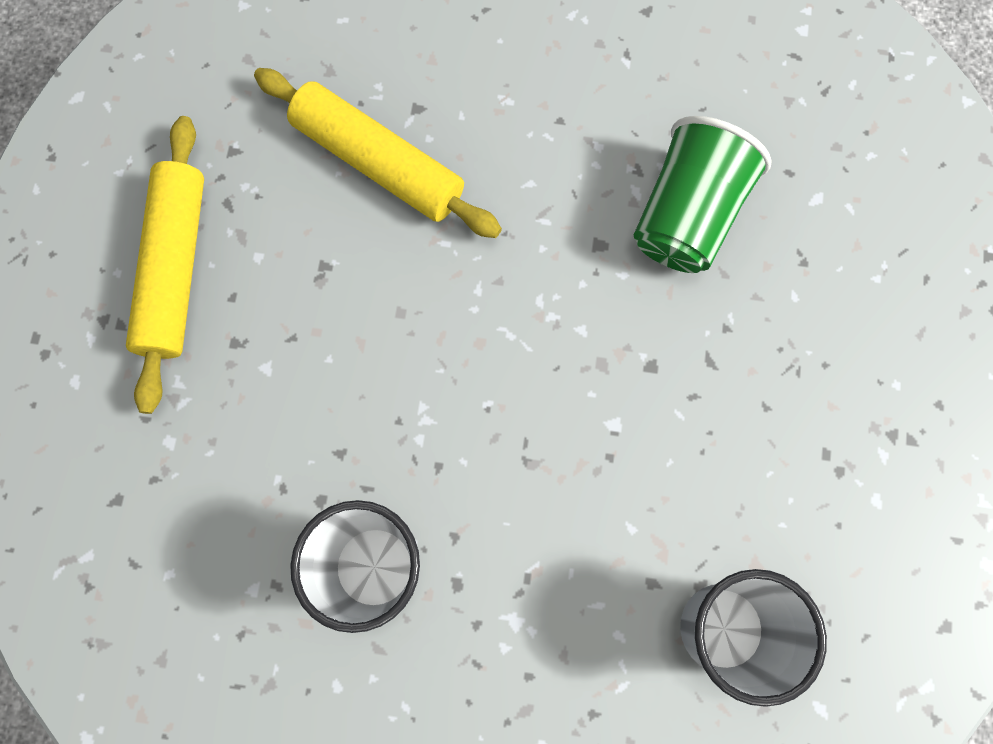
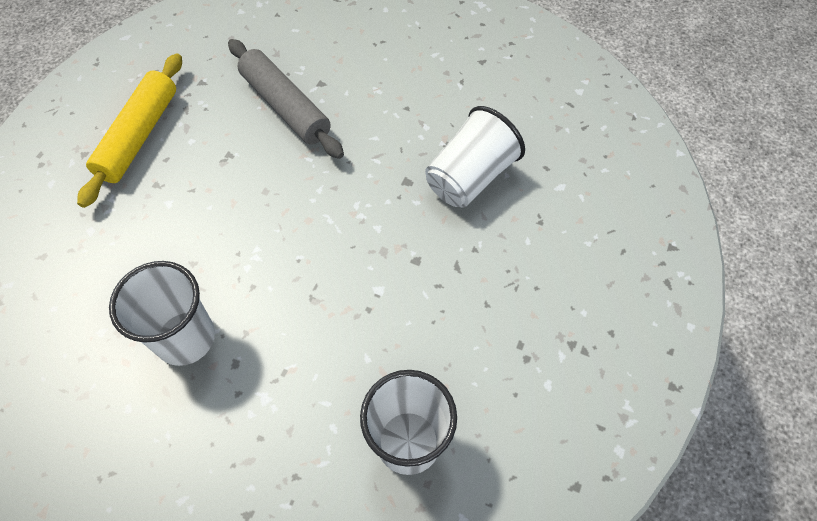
camera: 15 degrees right, 15 degrees down
yellow rolling pin [254,68,502,238] -> grey rolling pin [228,39,344,159]
green cup [634,116,772,273] -> white cup [425,106,525,207]

